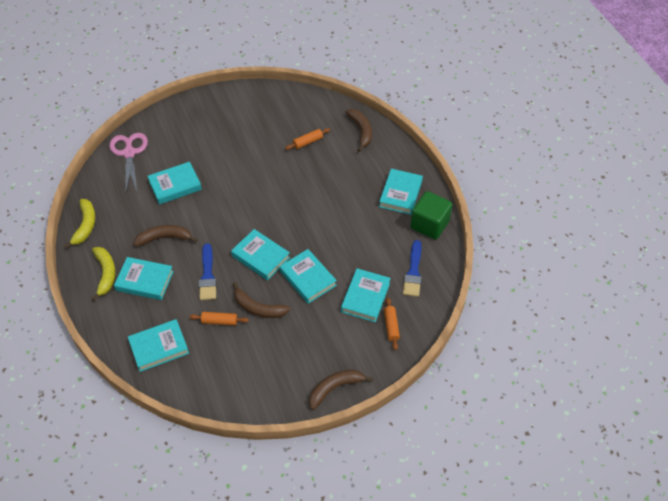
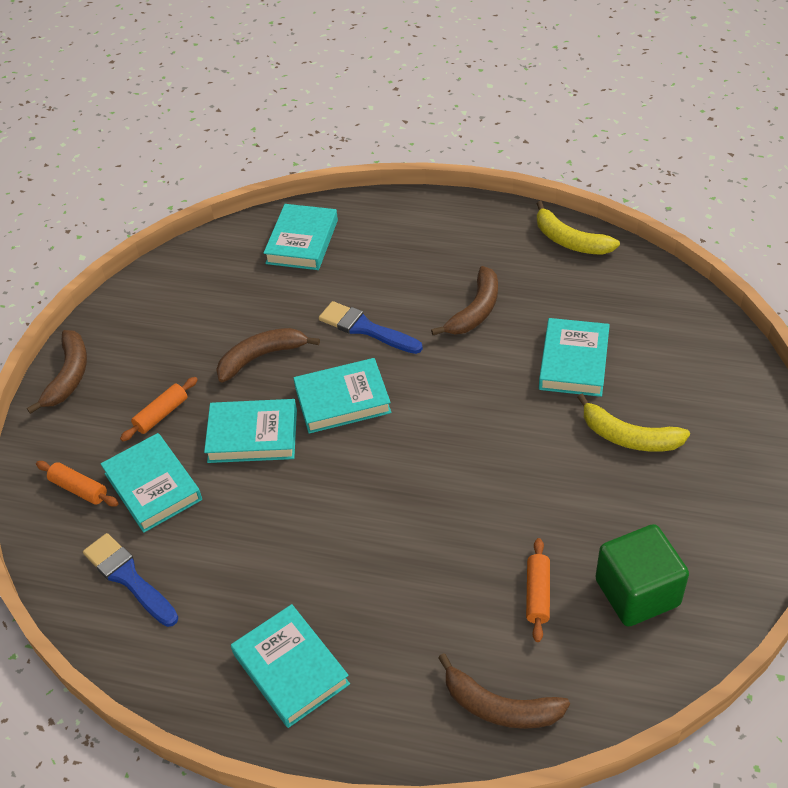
camera: 130 degrees right, 5 degrees down
yellow banana [92,247,116,301] -> yellow banana moved to [577,394,690,452]
pink scissors [109,133,148,194] -> none
turquoise book [114,257,174,300] -> none
orange rolling pin [189,312,249,325] -> orange rolling pin moved to [120,377,198,442]
green cube [410,191,453,240] -> green cube moved to [595,524,689,627]

